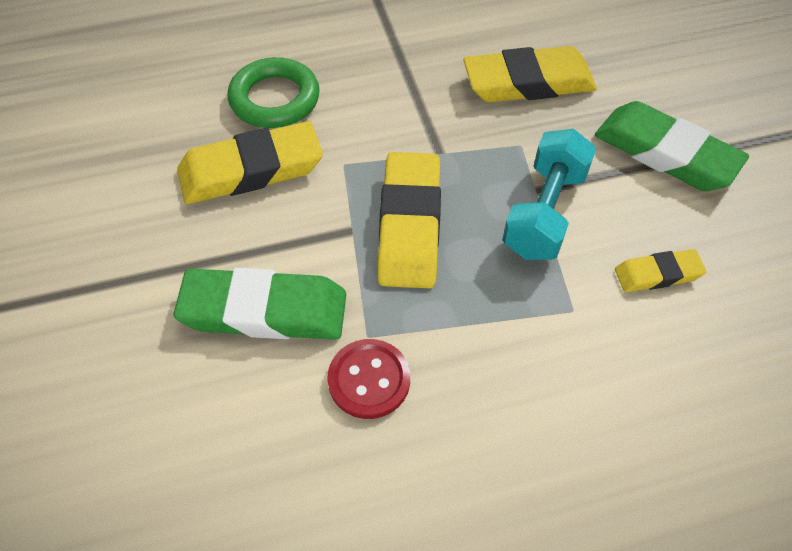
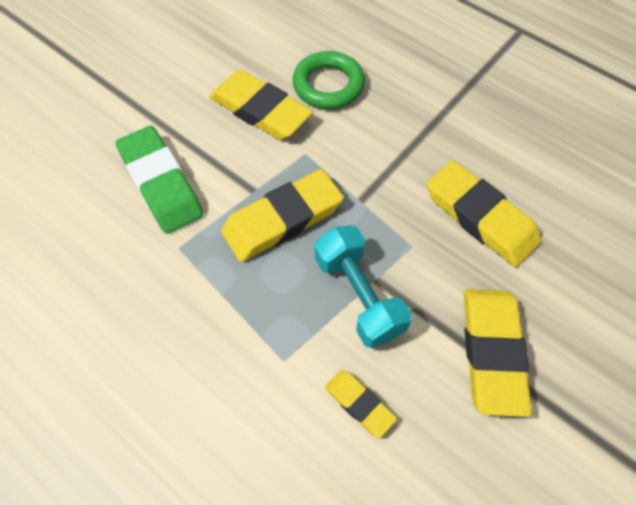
camera: 55 degrees right, 5 degrees up
red button [327,339,410,419] -> none
turquoise dumbbell [502,129,596,260] -> turquoise dumbbell turned 75 degrees clockwise [315,225,412,348]
green eraser [595,101,749,191] -> yellow eraser [464,289,532,417]

